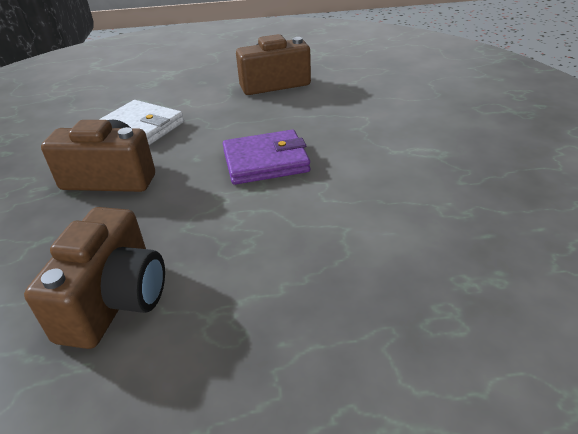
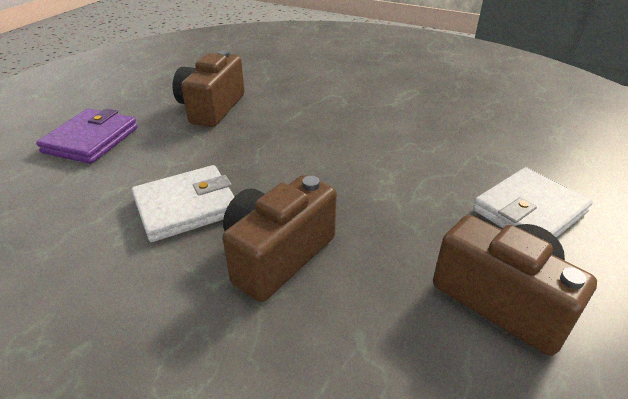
camera: 60 degrees left, 0 degrees up
purple wallet [223,130,311,185] -> purple wallet moved to [36,108,138,164]
none -> white wallet [473,167,593,238]

